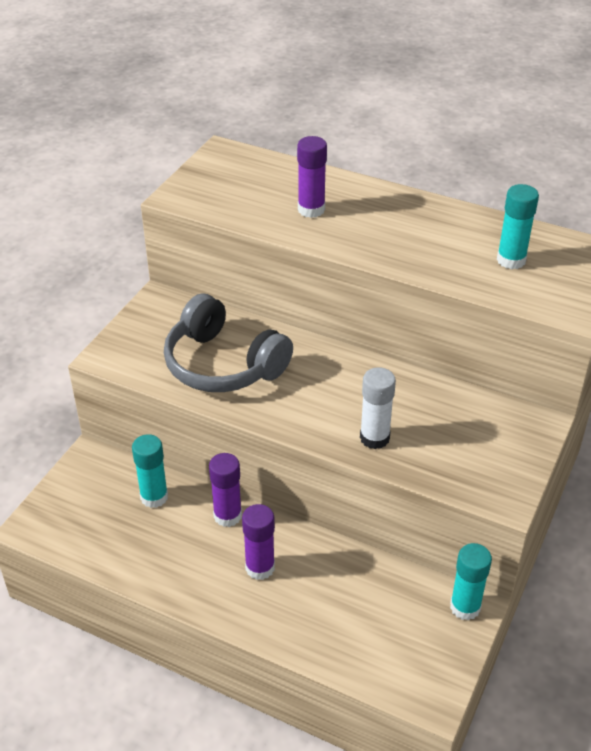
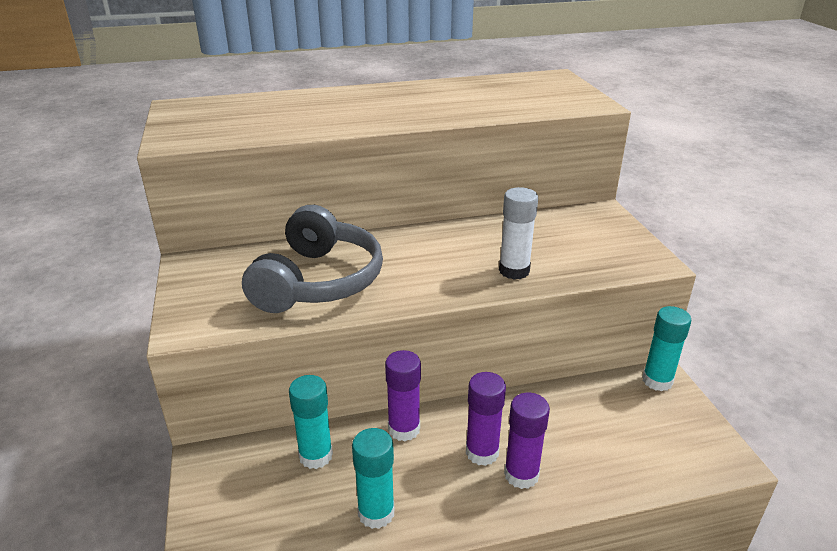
camera: 40 degrees left, 10 degrees down
grey headphones [164,294,293,392] -> grey headphones turned 75 degrees counterclockwise [242,205,383,313]
purple glue stick [297,136,327,218] -> purple glue stick moved to [504,393,550,489]
turquoise glue stick [497,184,539,269] -> turquoise glue stick moved to [352,428,394,529]

